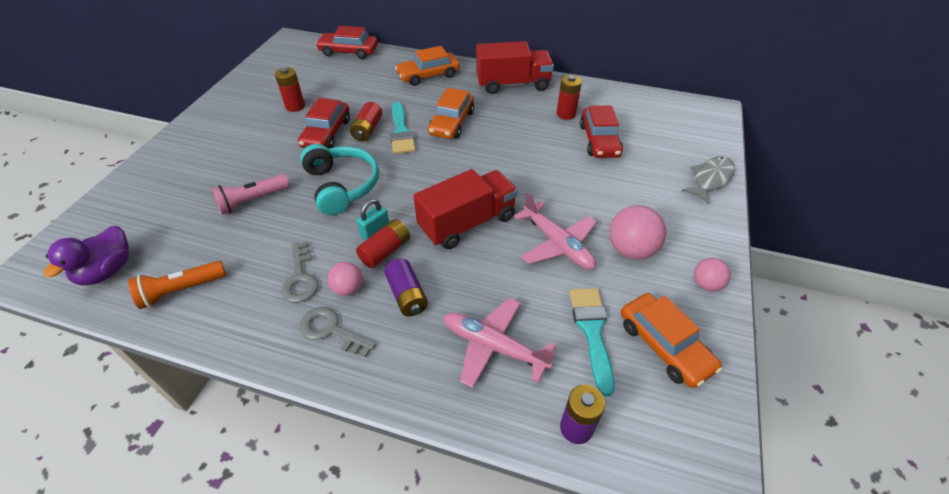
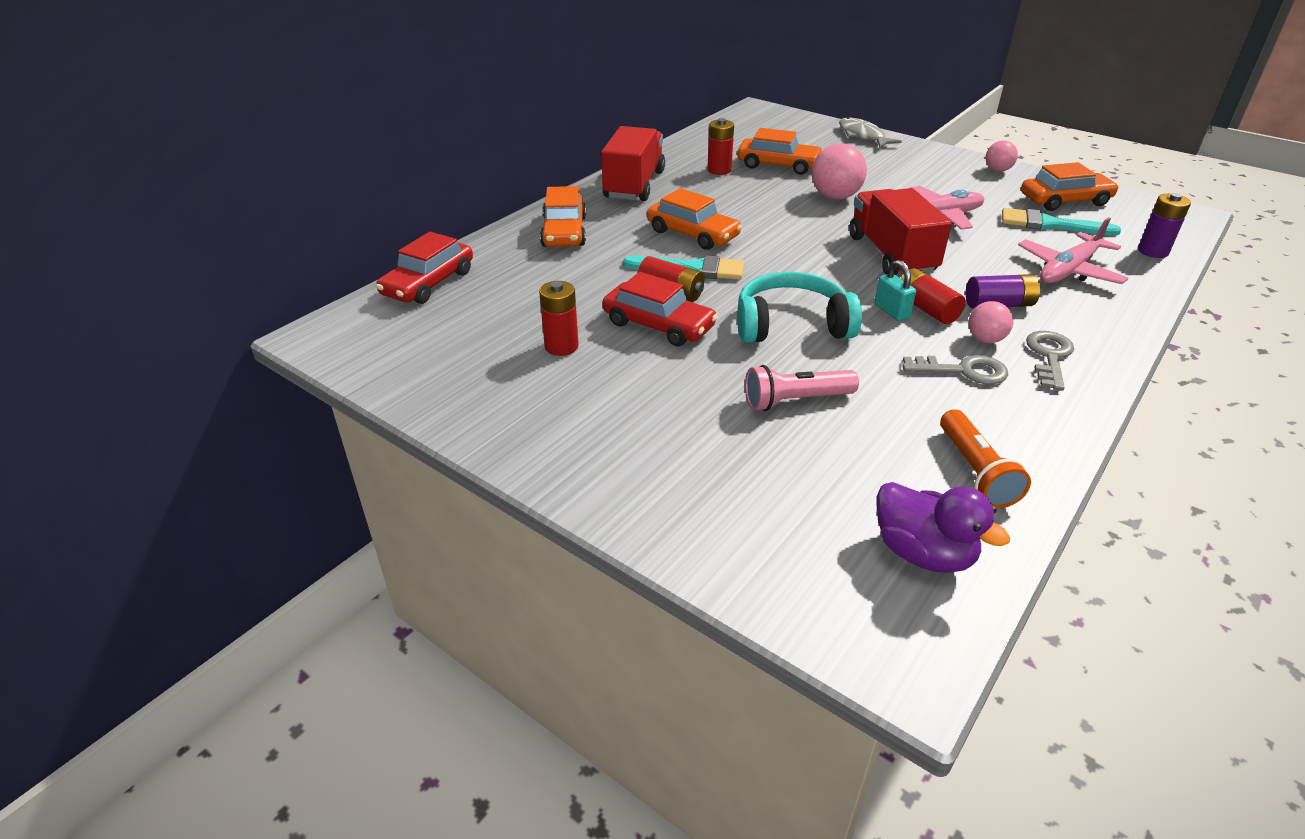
camera: 70 degrees left, 10 degrees down
pink flashlight [211,174,290,215] -> pink flashlight turned 90 degrees clockwise [745,365,859,411]
grey key [300,307,376,357] -> grey key turned 150 degrees clockwise [1026,331,1074,391]
red car [580,105,623,158] -> orange car [737,128,822,175]
pink ball [609,205,666,259] -> pink ball moved to [812,143,867,200]

